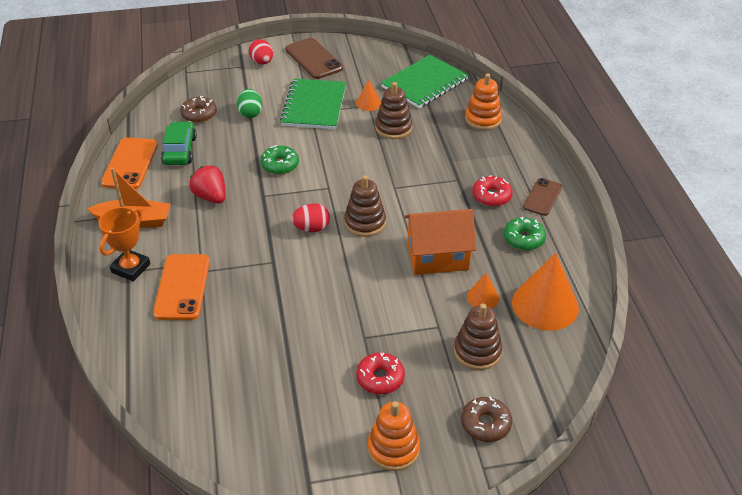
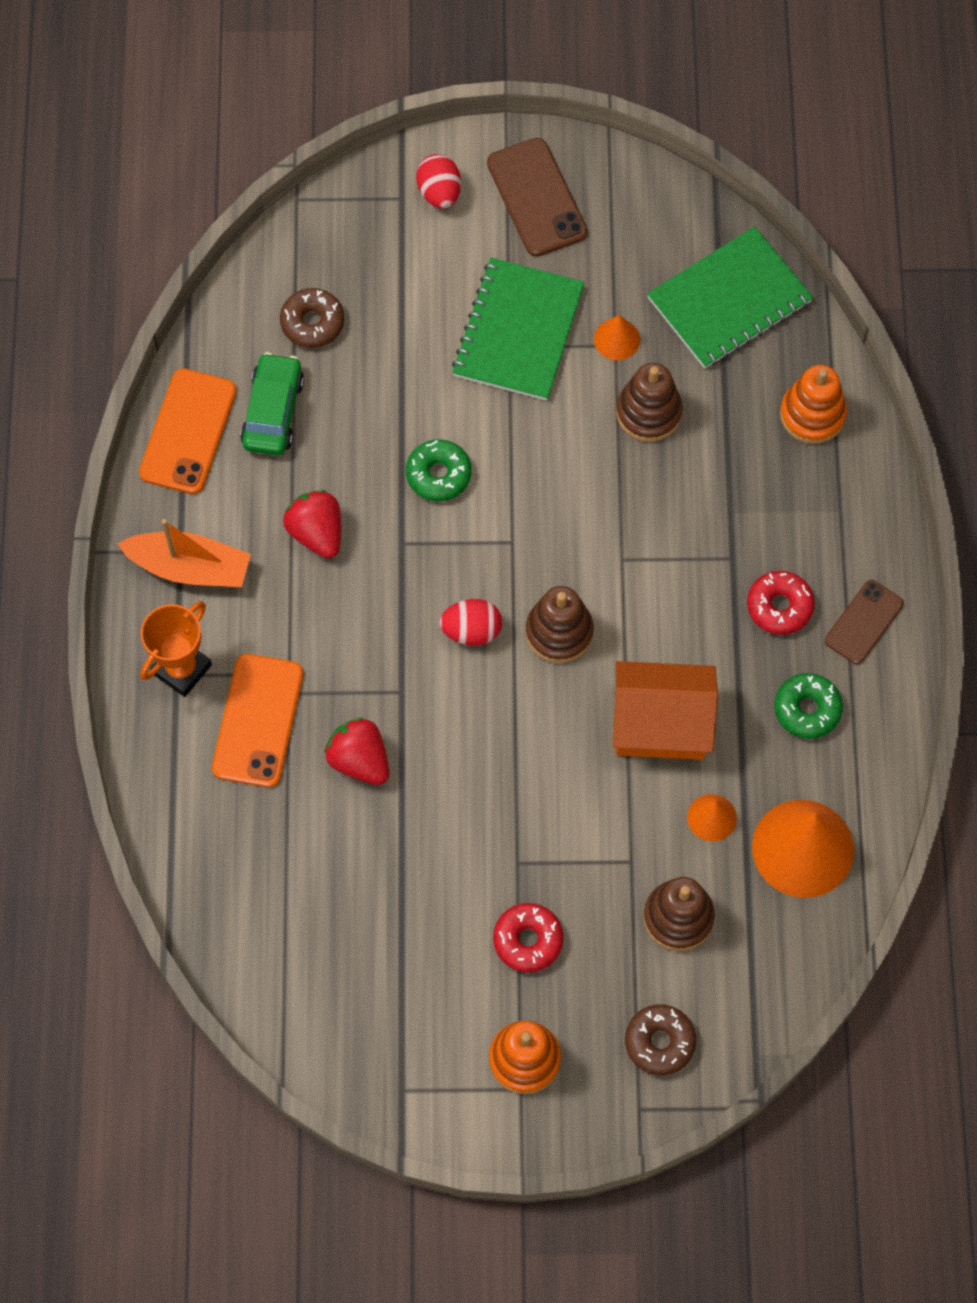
camera: 10 degrees right, 25 degrees up
green egg [237,89,262,118] -> none
none -> red strawberry [324,717,389,785]

